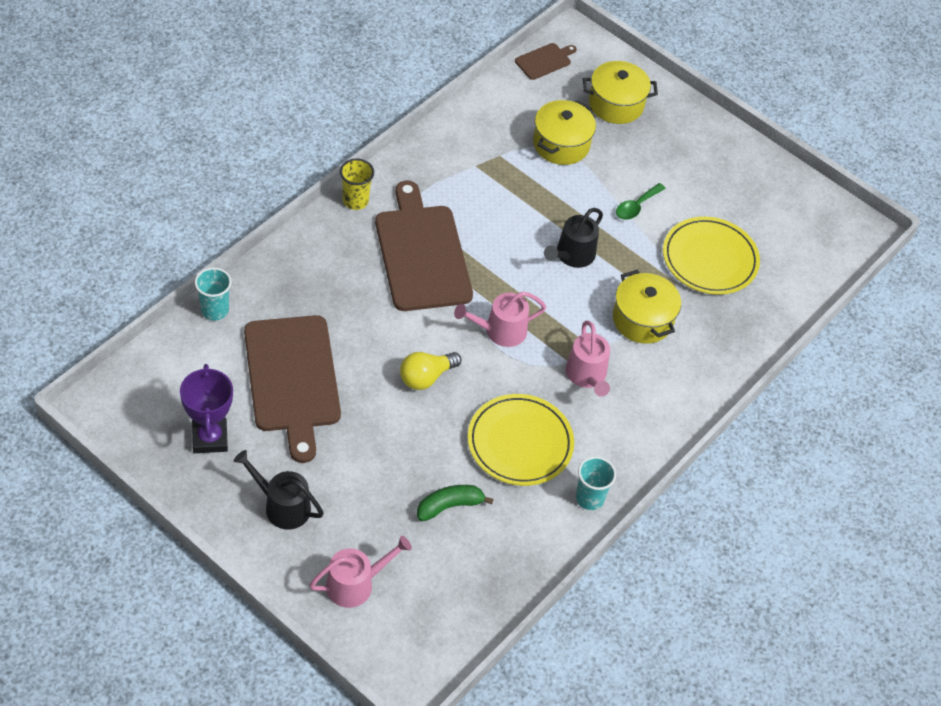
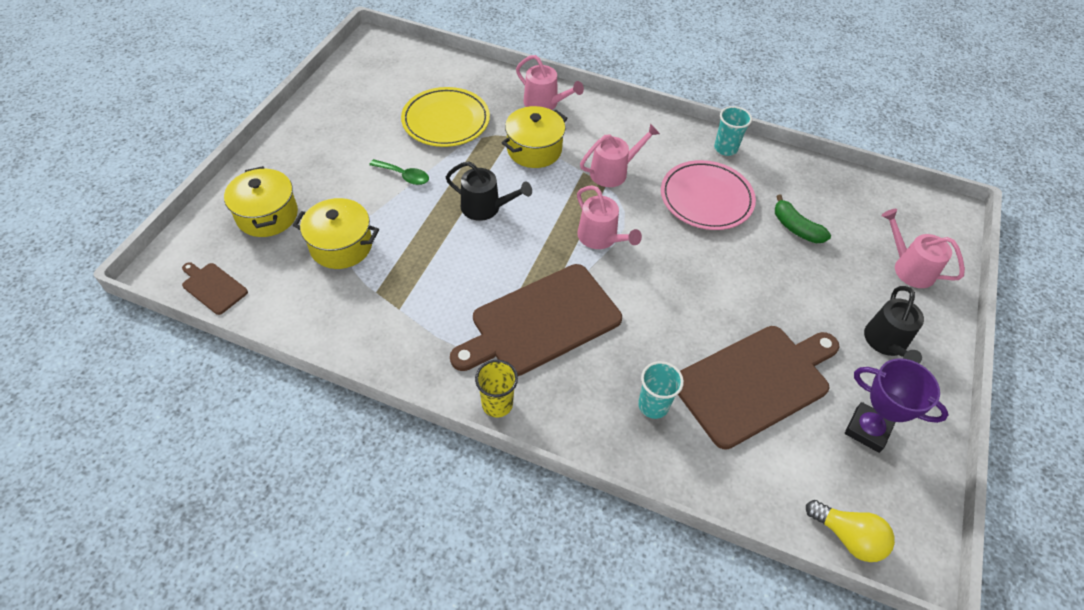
camera: 105 degrees left, 0 degrees up
purple trophy [180,364,233,453] -> purple trophy turned 60 degrees clockwise [845,358,949,453]
turquoise cup [195,267,232,321] -> turquoise cup moved to [638,361,684,419]
yellow light bulb [400,352,461,390] -> yellow light bulb moved to [806,500,895,562]
yellow plate [468,394,574,486] -> pink plate [661,160,756,230]
none -> pink watering can [516,55,584,110]

